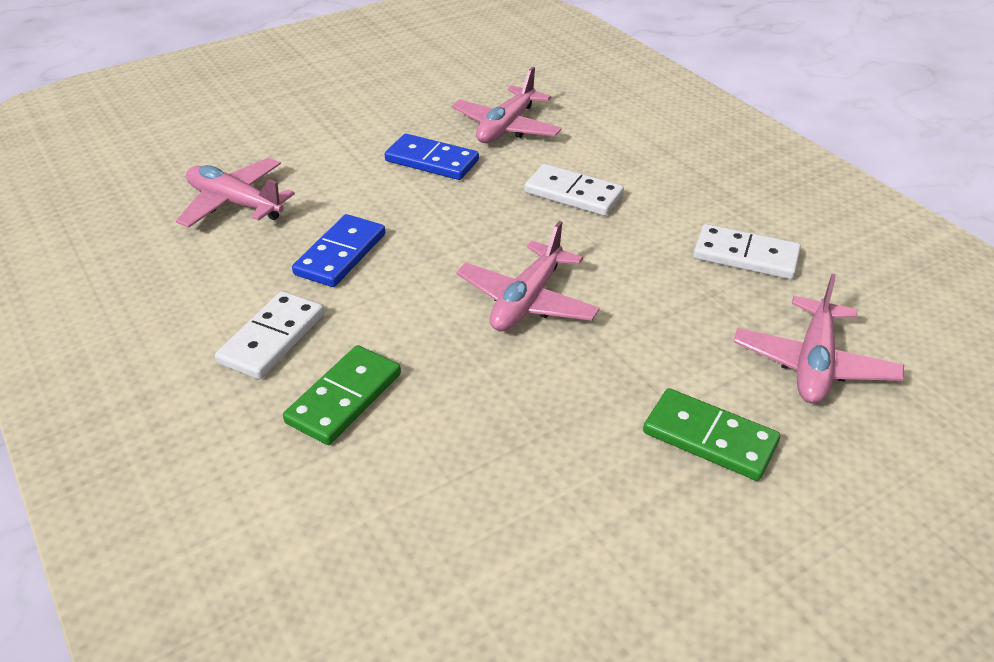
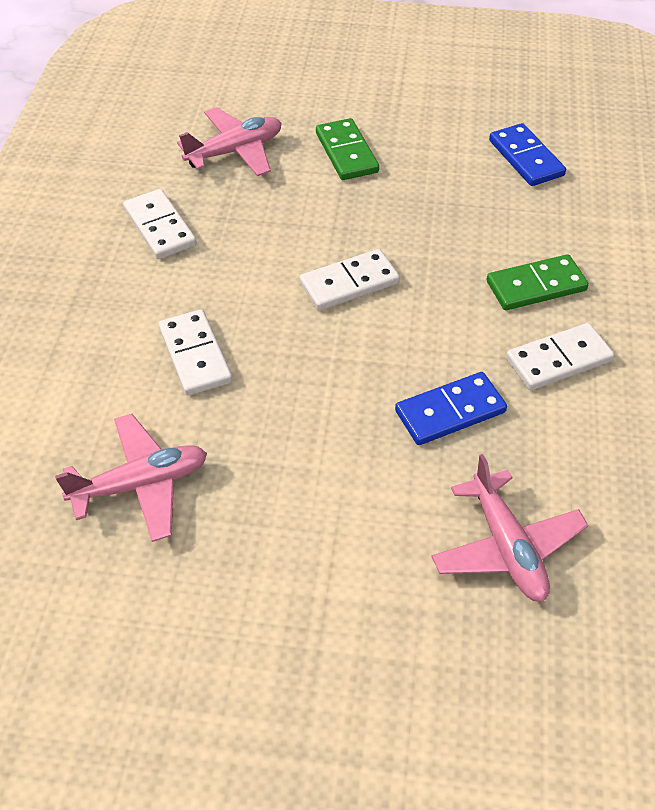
camera: 140 degrees left, 10 degrees up
blue domino [385,134,479,180] -> blue domino moved to [489,123,566,186]
pink plane [456,221,600,331] -> white domino [299,249,400,311]

